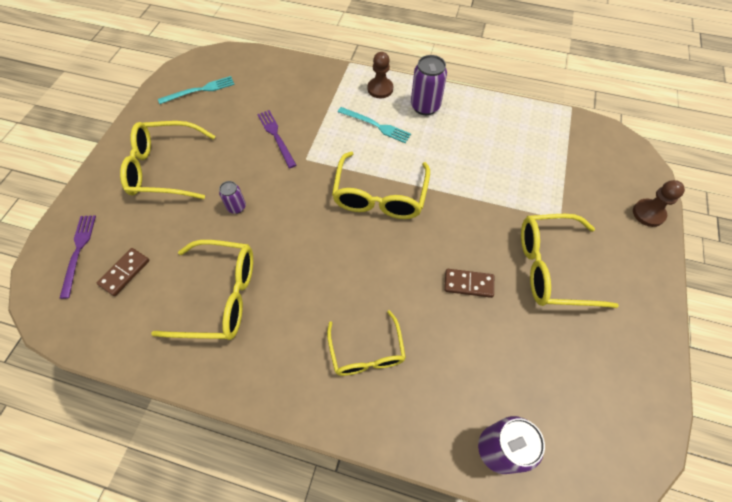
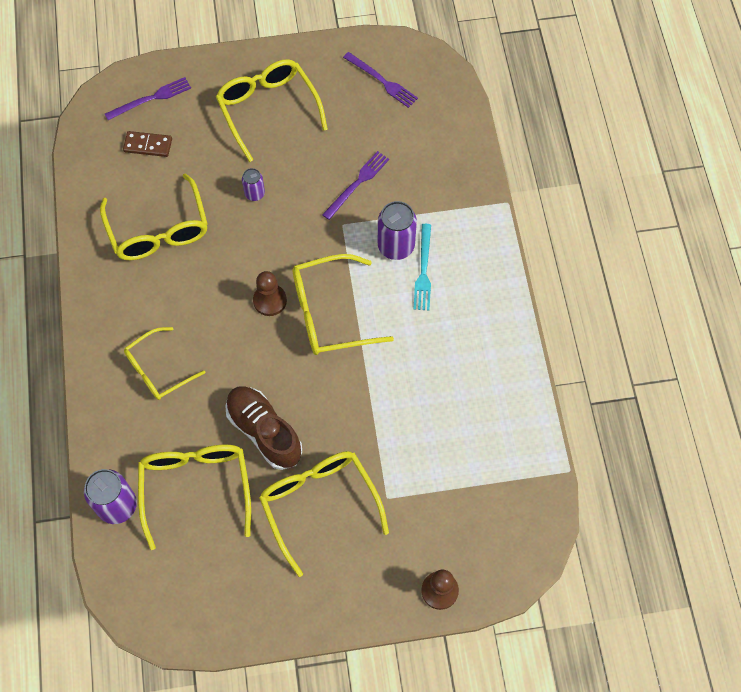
camera: 65 degrees right, 5 degrees up
turquoise fork [158,76,235,104] -> purple fork [343,52,418,108]
brown pawn [367,52,393,98] -> brown pawn moved to [253,271,287,316]
purple can [411,55,447,115] -> purple can moved to [378,201,417,260]
brown domino [444,269,494,298] -> brown shoe [225,386,302,470]
none -> yellow glasses [138,445,251,550]

